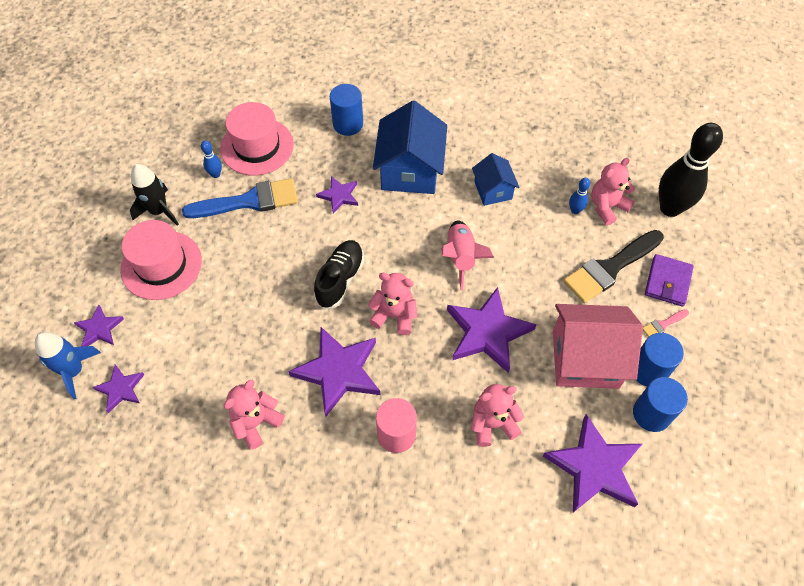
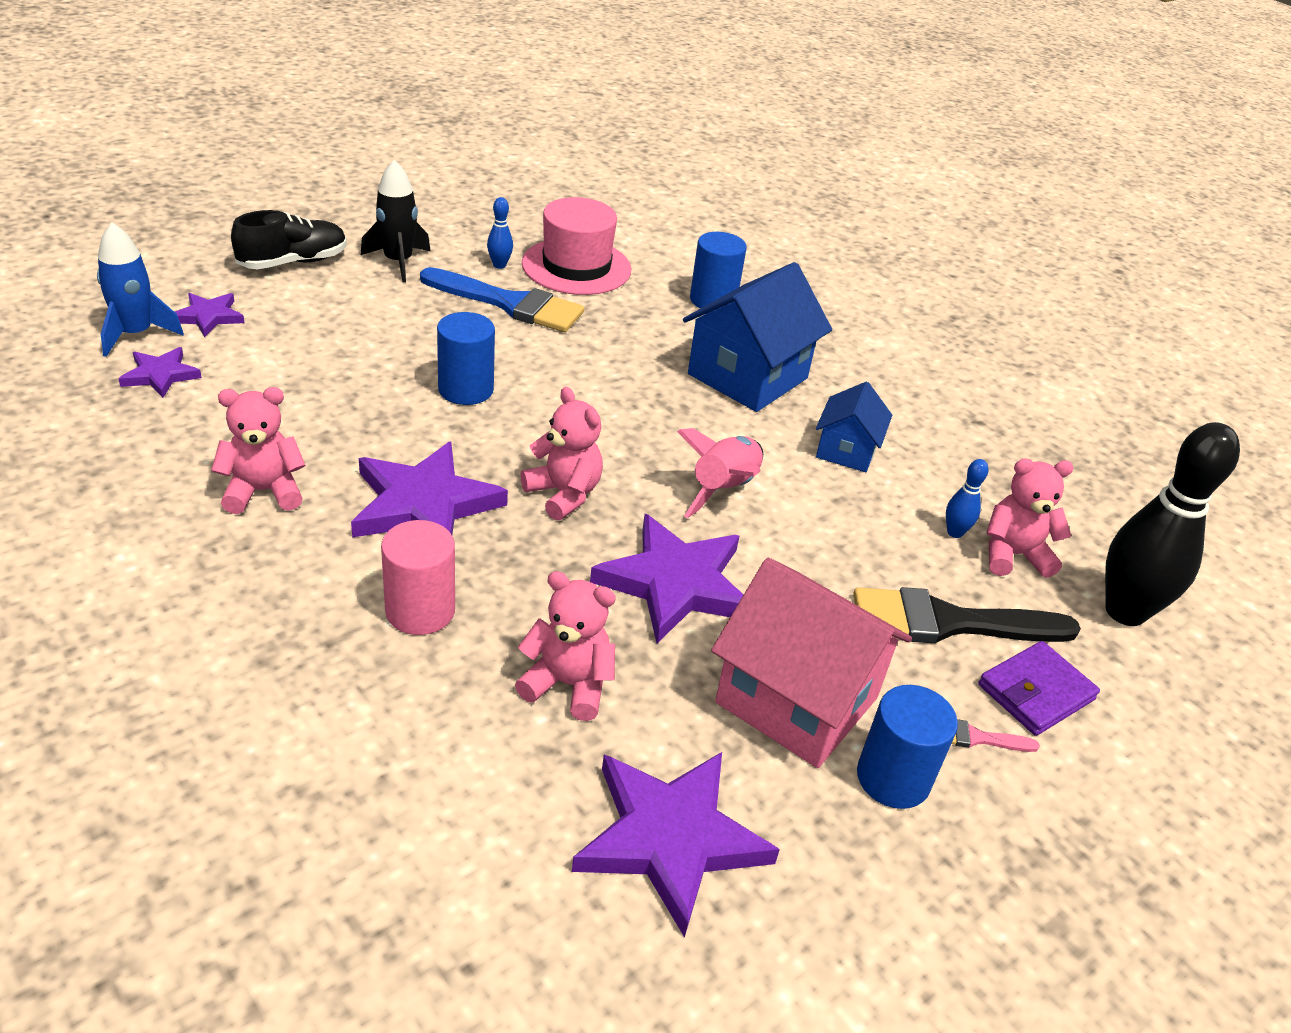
camera: 30 degrees right, 20 degrees down
pink hat [120,220,202,300] -> none
black shoe [314,240,364,309] -> black shoe moved to [231,210,347,269]
purple star [316,176,358,213] -> none
blue cylinder [633,377,688,432] -> blue cylinder moved to [437,312,495,405]

